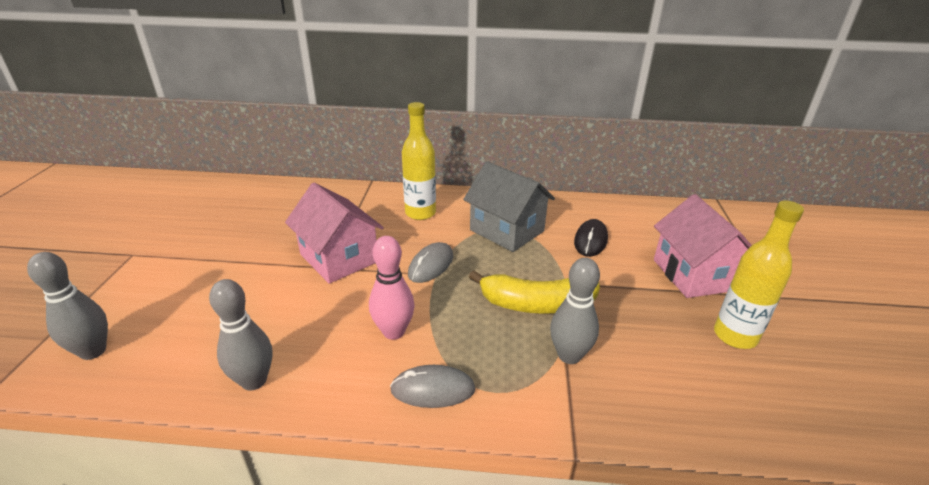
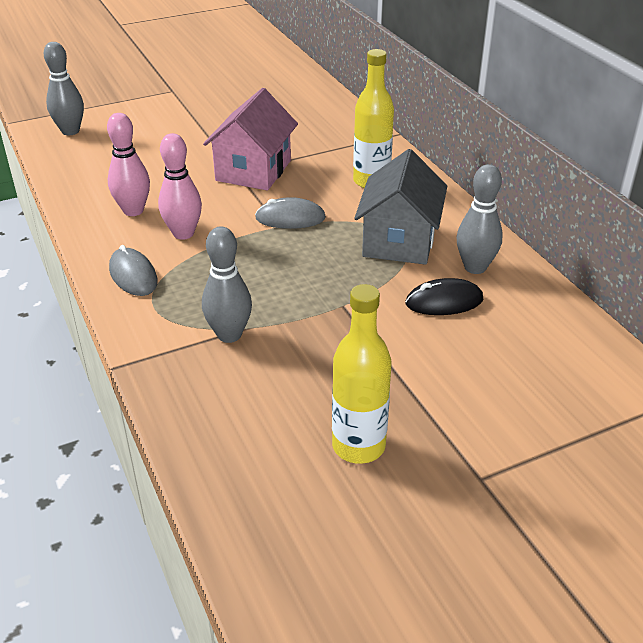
camera: 60 degrees right, 5 degrees up
grey bowling pin [209,279,272,391] -> grey bowling pin moved to [456,164,503,274]
yellow banana [469,270,600,314] -> none
pink house [654,194,752,298] -> none
none -> pink bowling pin [107,113,150,216]

